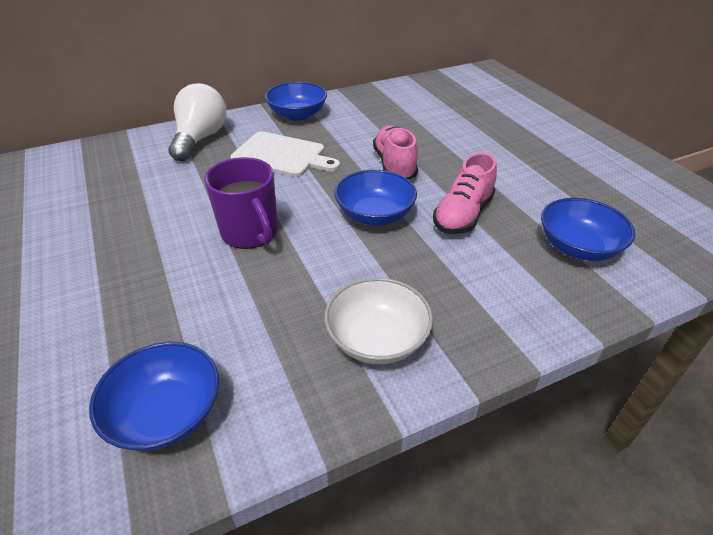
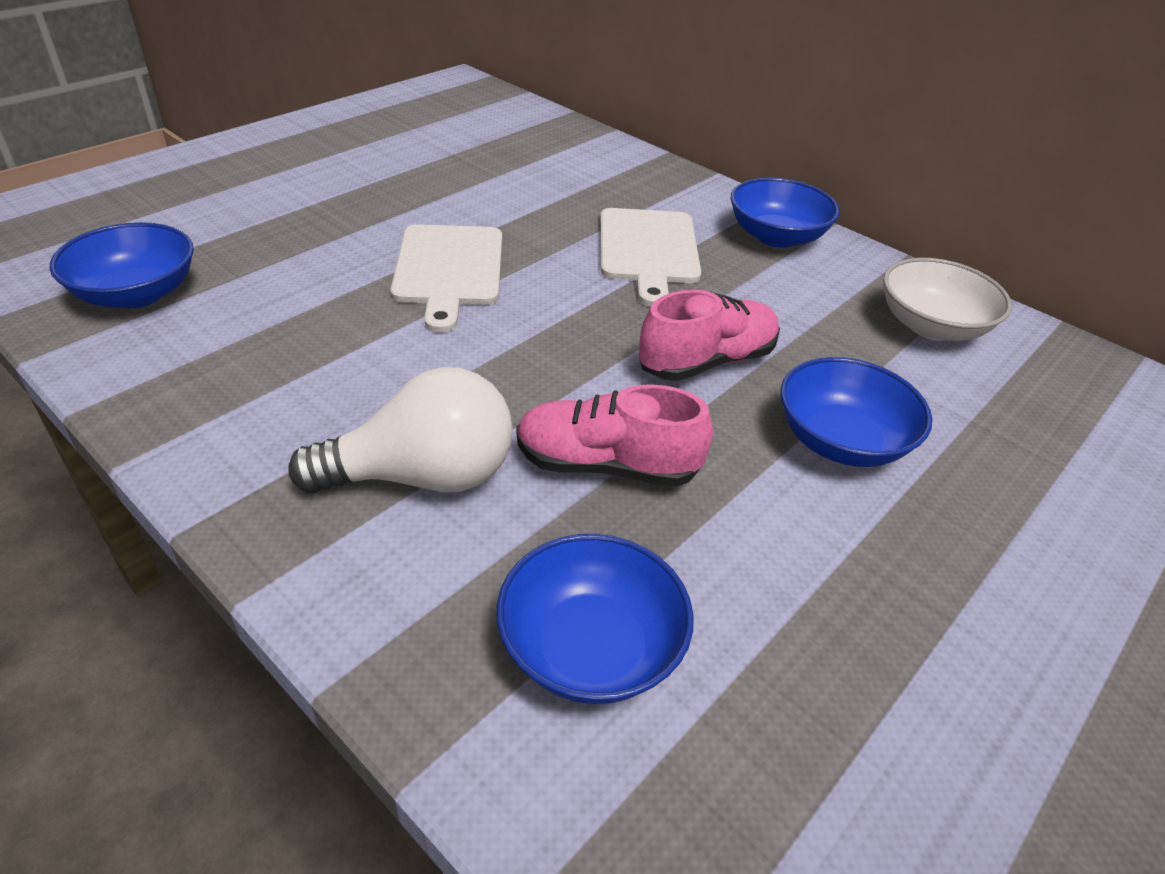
camera: 65 degrees right, 0 degrees up
white light bulb [168,83,226,161] -> white light bulb moved to [288,367,513,494]
purple mug [204,157,278,249] -> white cutting board [391,224,502,333]
white bowl [324,278,433,364] -> white bowl moved to [883,258,1012,341]
blue bowl [334,170,417,226] -> blue bowl moved to [781,357,933,467]

